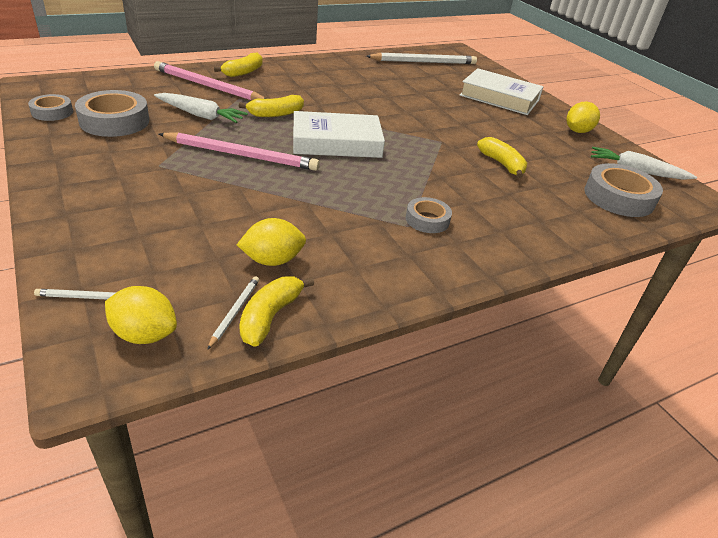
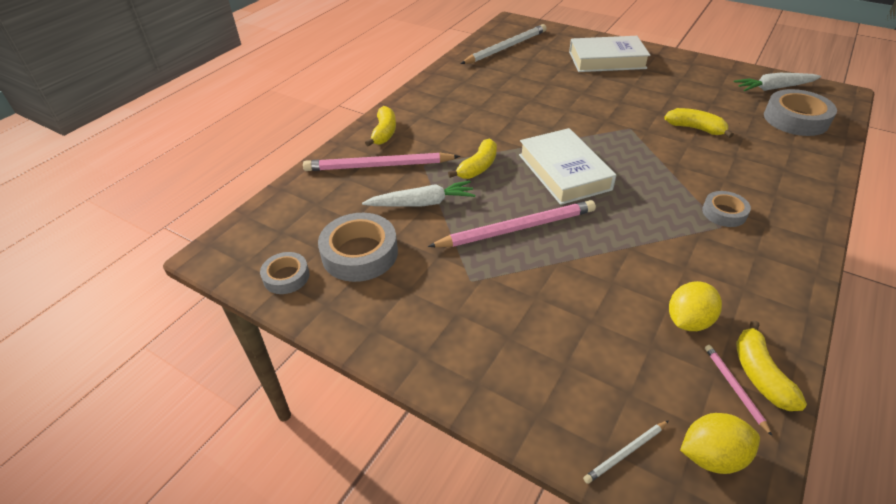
camera: 25 degrees left, 5 degrees up
white pencil [207,276,259,350] -> pink pencil [705,345,772,436]
white book [293,111,385,158] -> white book turned 75 degrees counterclockwise [519,128,616,205]
yellow lemon [567,102,600,133] -> none

